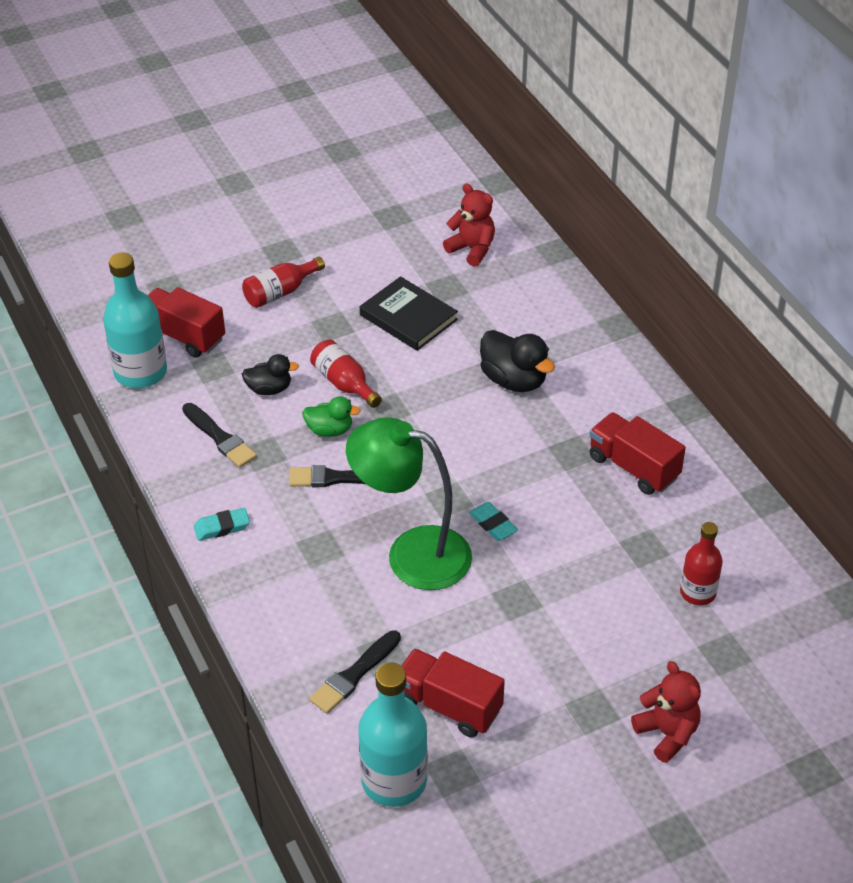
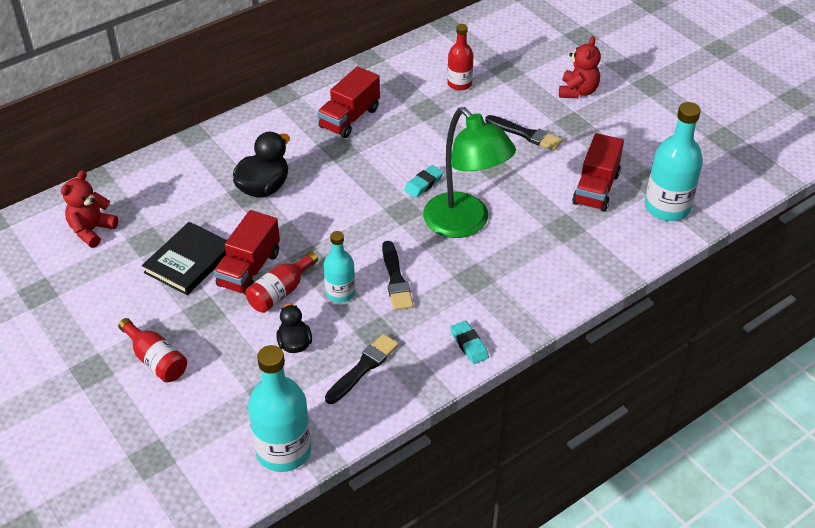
camera: 100 degrees left, 0 degrees up
red truck [148,287,225,358] -> red truck moved to [214,210,280,295]
green duck [302,396,361,437] -> turquoise bottle [324,231,355,303]
black brush [309,630,401,714] -> black brush moved to [485,115,562,151]
green lamp [346,417,472,590] -> green lamp turned 45 degrees counterclockwise [423,107,516,238]
red teddy bear [631,661,701,763] -> red teddy bear turned 150 degrees clockwise [559,36,601,98]

